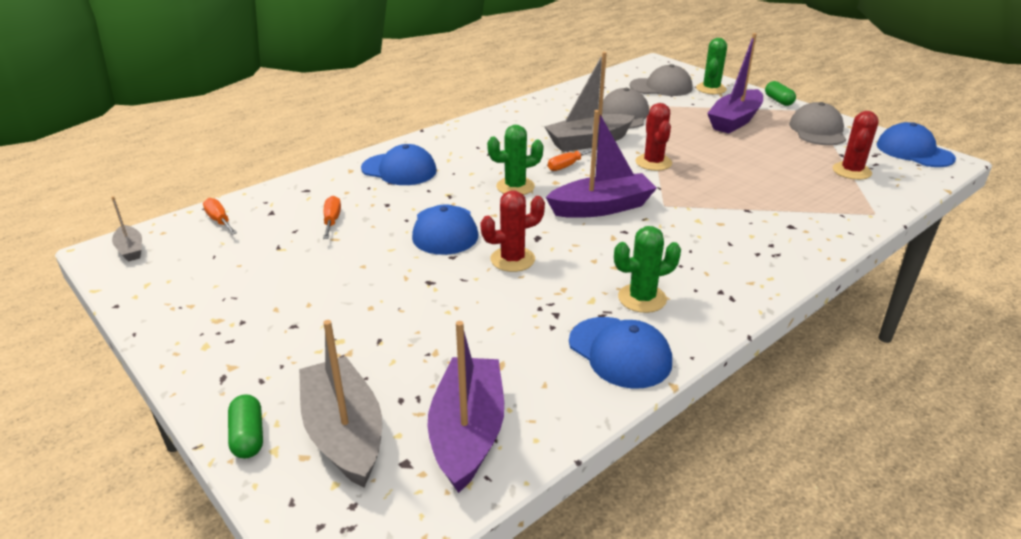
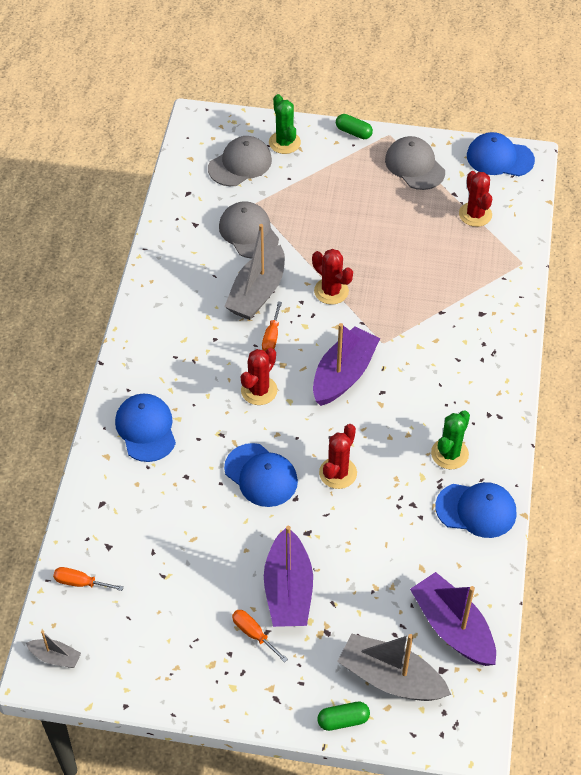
camera: 40 degrees left, 20 degrees up
green capsule [228,394,263,459] -> green capsule turned 45 degrees counterclockwise [317,702,370,731]
orange screwdriver [323,196,341,239] -> orange screwdriver moved to [232,610,288,663]
blue cap [361,144,437,185] -> blue cap turned 90 degrees counterclockwise [115,393,176,462]
green cactus [487,125,543,195] -> red cactus [241,348,277,405]
purple boat [707,33,763,134] -> purple boat moved to [264,526,313,627]

